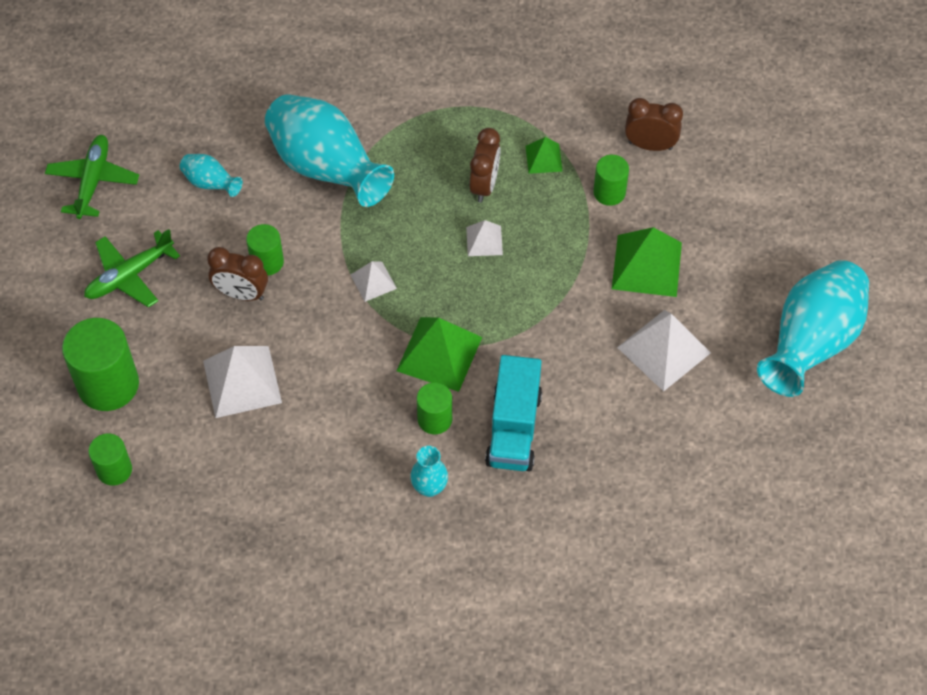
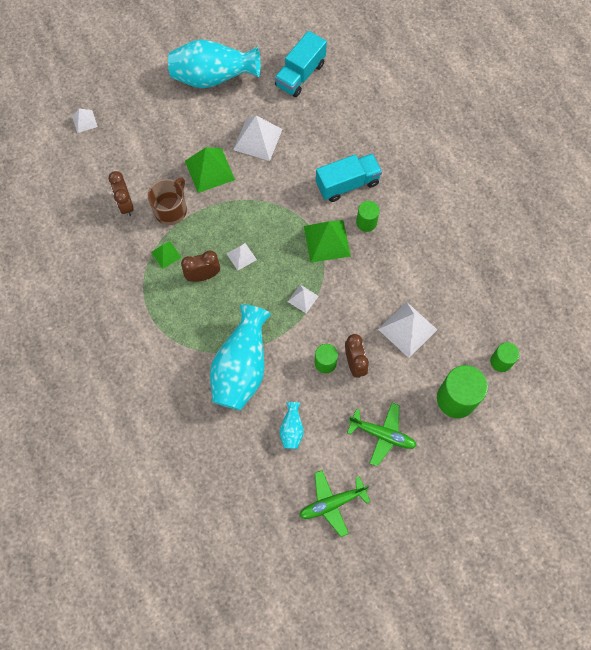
camera: 120 degrees left, 10 degrees up
turquoise vase [410,446,448,497] -> none
green cylinder [593,155,629,206] -> brown mug [148,178,187,225]
none -> white pyramid [72,108,98,133]
none -> turquoise truck [275,31,327,97]

